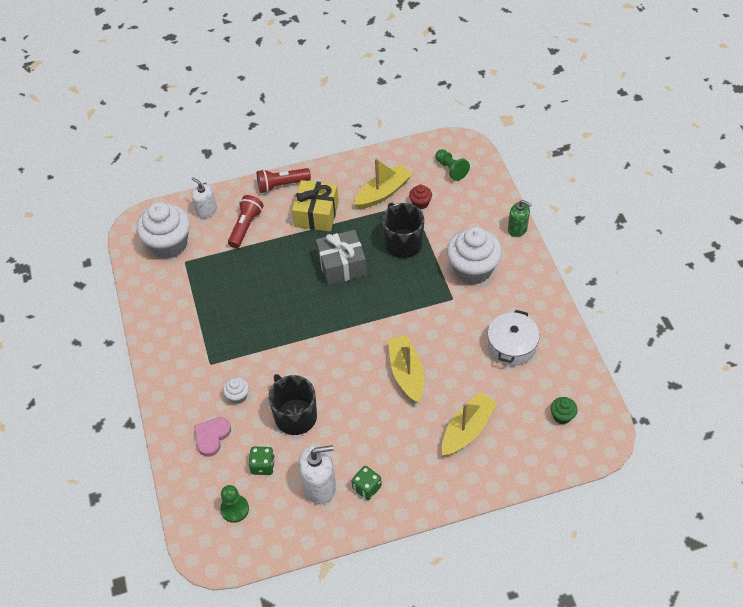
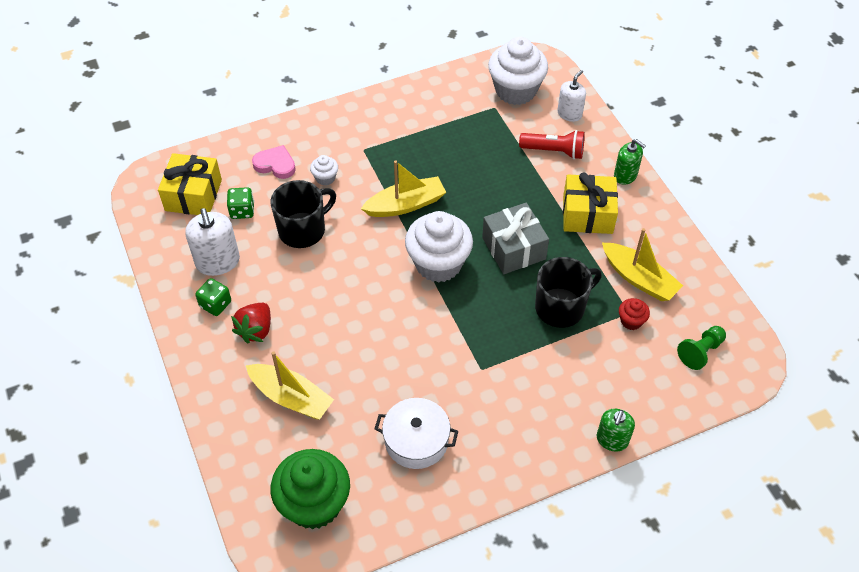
camera: 80 degrees right, 0 degrees up
green pawn [220,485,249,523] -> yellow gift [158,153,222,215]
red flashlight [257,168,311,193] -> green soap dispenser [614,139,646,185]
yellow boat [388,335,424,403] -> yellow boat moved to [361,160,446,217]
white cupcake [447,227,502,285] -> white cupcake moved to [405,211,473,283]
green cupcake [551,397,578,424] -> green cupcake [270,449,350,530], size x2.24
none -> red strawberry [231,303,271,343]

